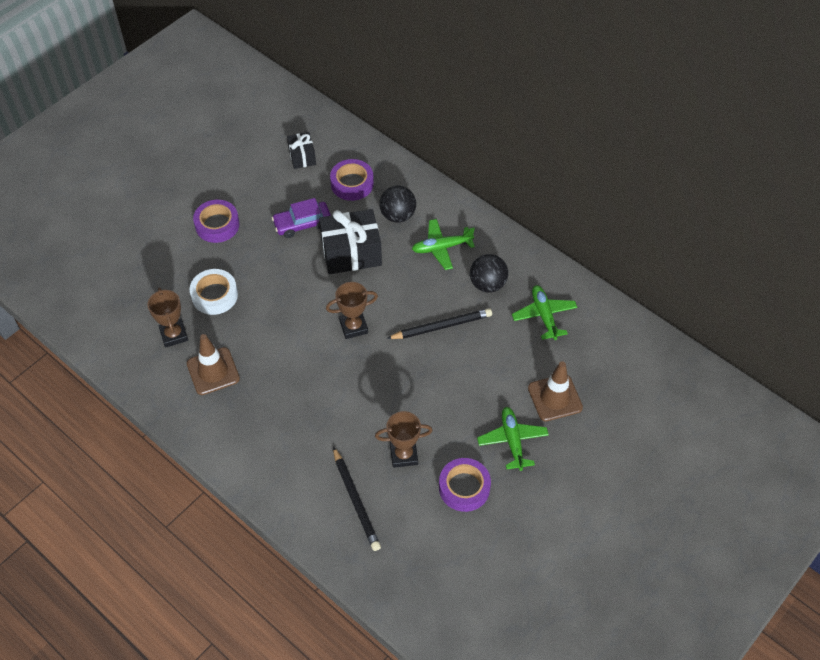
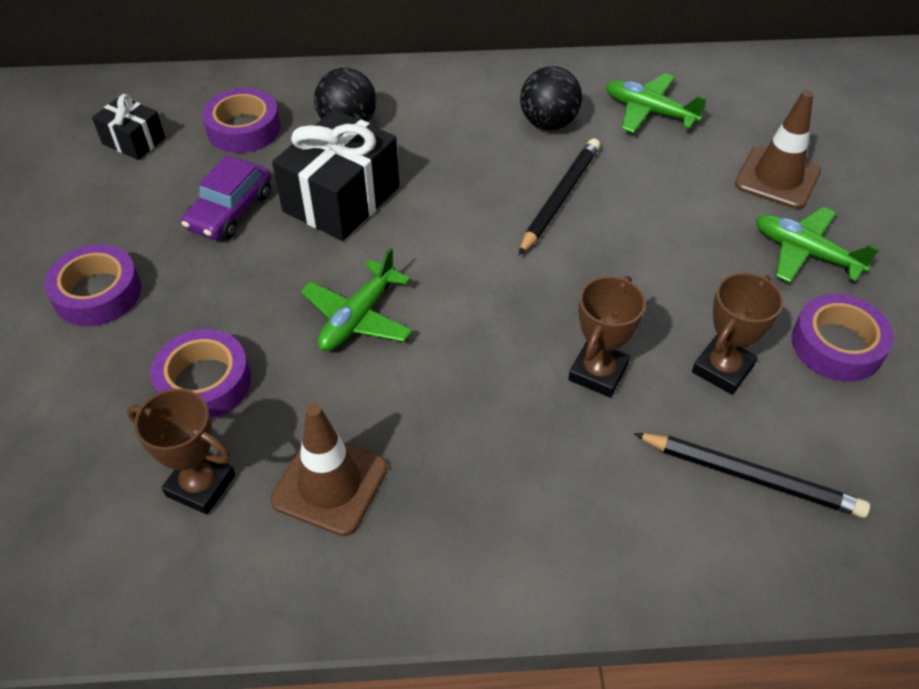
camera: 45 degrees left, 5 degrees down
white tape [190,269,238,315] -> purple tape [150,329,251,419]
brown trophy [326,282,378,339] -> brown trophy moved to [568,276,646,398]
green plane [412,219,475,270] -> green plane moved to [301,248,413,351]

